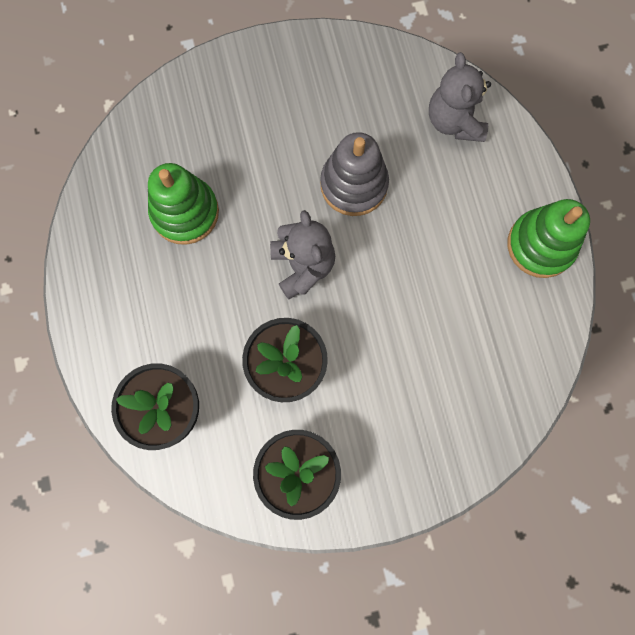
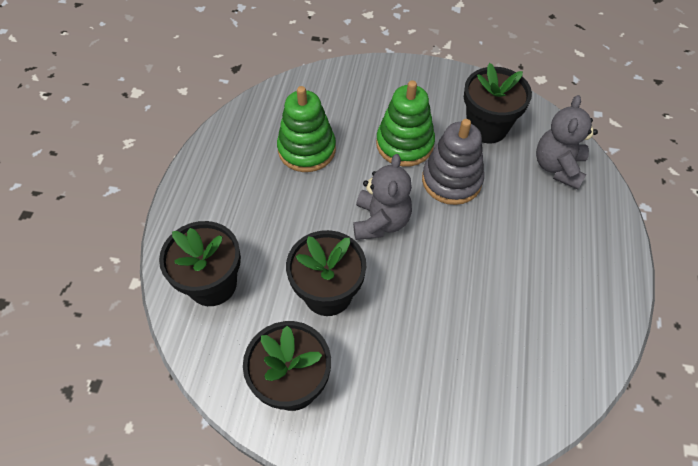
camera: 25 degrees right, 20 degrees down
green stacking toy [507,199,590,278] -> green stacking toy moved to [376,80,435,167]
none -> black flower pot [464,63,532,143]

